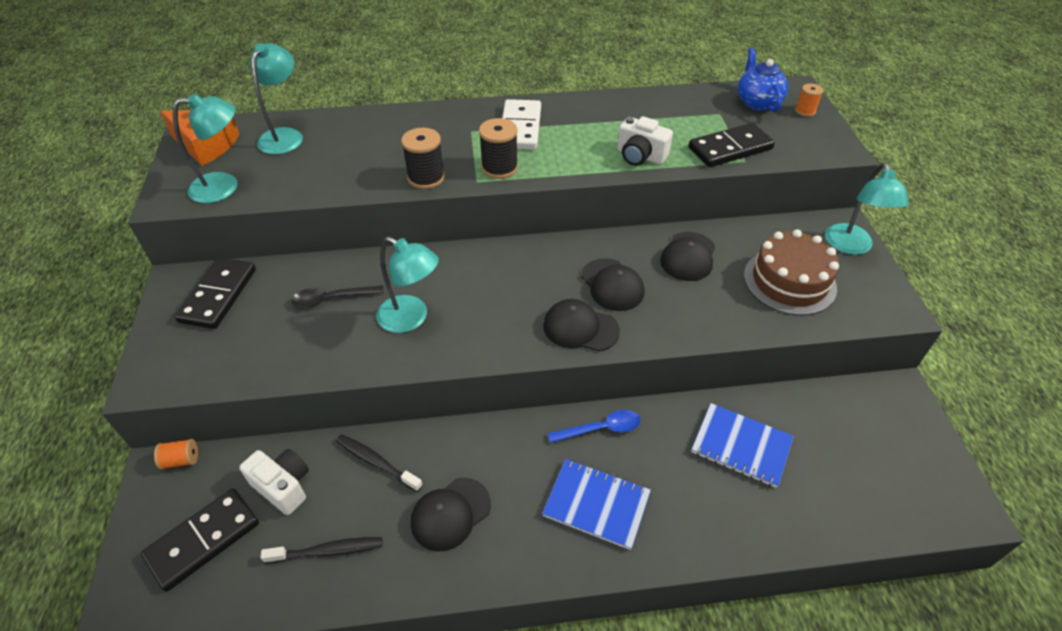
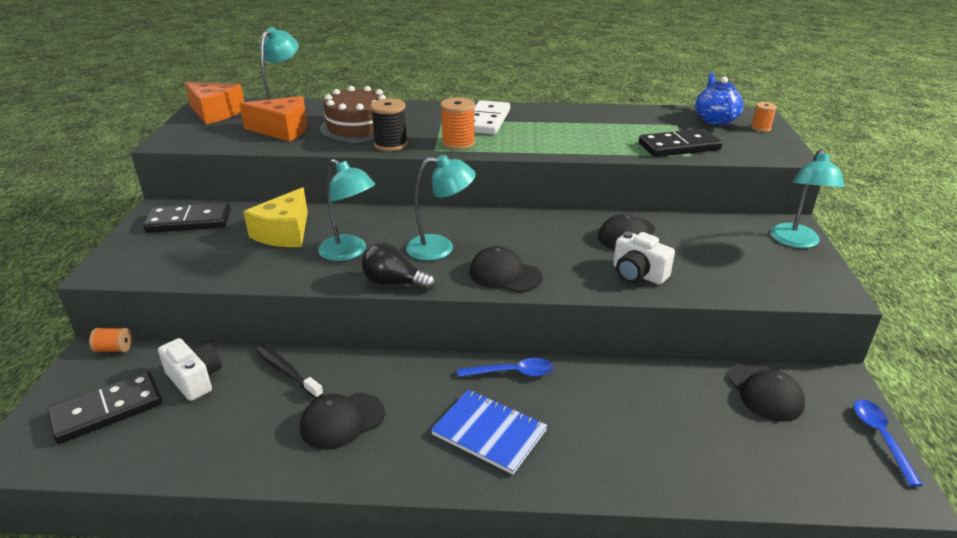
camera: 10 degrees right, 15 degrees down
turquoise lamp [173,94,238,203] -> turquoise lamp moved to [406,155,476,261]
black domino [175,257,256,329] -> black domino turned 60 degrees clockwise [143,202,231,233]
black toothbrush [261,537,382,564] -> none
black spoon [291,285,384,308] -> yellow cheese [243,187,308,247]
black spool [479,118,518,179] -> orange spool [440,97,475,150]
black cap [581,258,644,311] -> black cap moved to [728,363,805,422]
white camera [617,116,673,166] -> white camera moved to [613,231,675,285]
blue notebook [691,403,794,488] -> none
brown cake [744,229,839,316] -> brown cake moved to [320,86,387,142]
none -> orange cheese [239,96,307,142]
none -> black light bulb [362,243,436,291]
none -> blue spoon [854,399,923,487]

